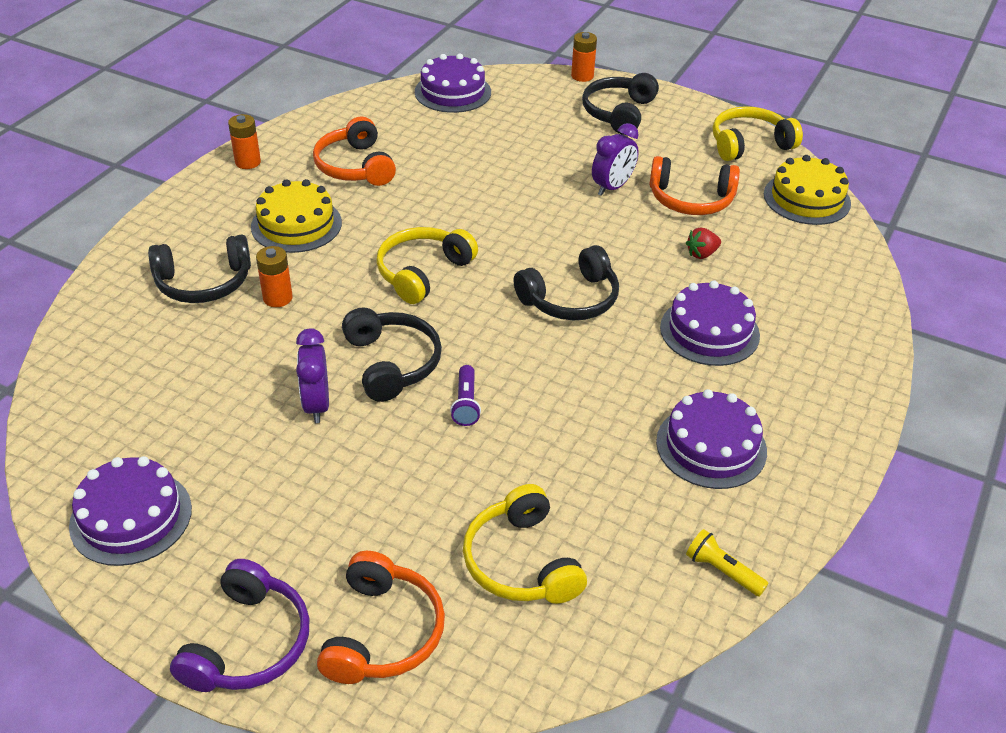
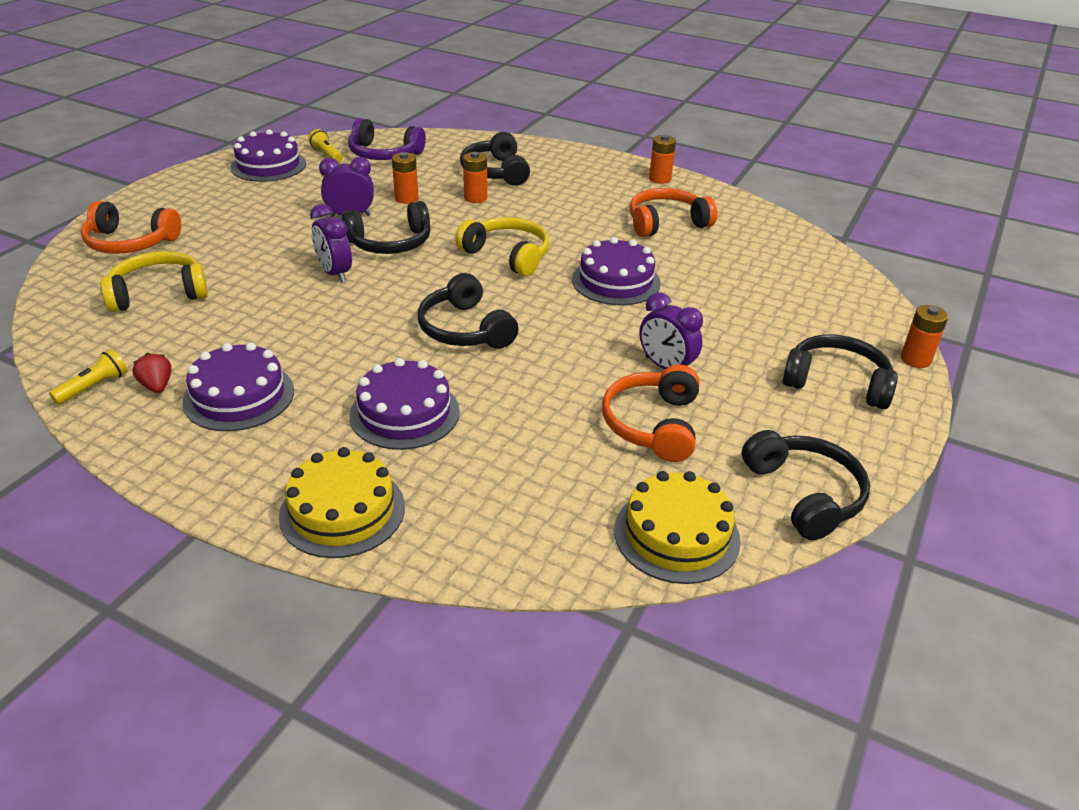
camera: 90 degrees right, 5 degrees down
purple headphones [170,559,310,692] -> purple headphones moved to [348,118,426,160]
yellow cake [251,179,342,253] -> yellow cake moved to [279,447,405,558]
purple cake [415,53,491,113] -> purple cake moved to [572,237,661,305]
purple flashlight [450,365,481,426] -> purple clock [310,204,352,283]
red strawberry [686,228,721,259] -> red strawberry moved to [133,353,171,393]
yellow headphones [713,106,803,161] -> black headphones [742,430,870,540]
none -> yellow flashlight [308,129,343,163]
none -> orange battery [392,152,418,204]

